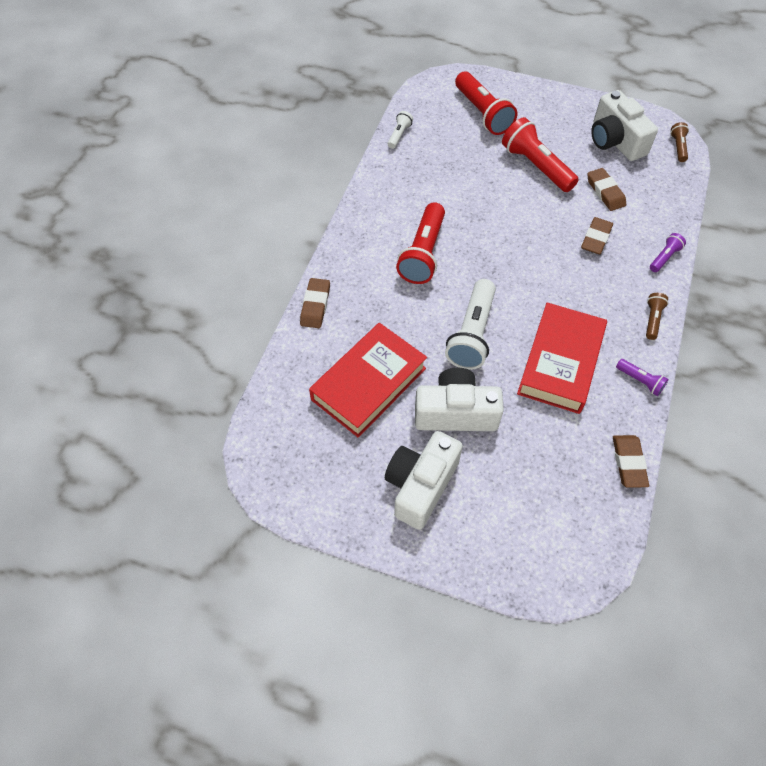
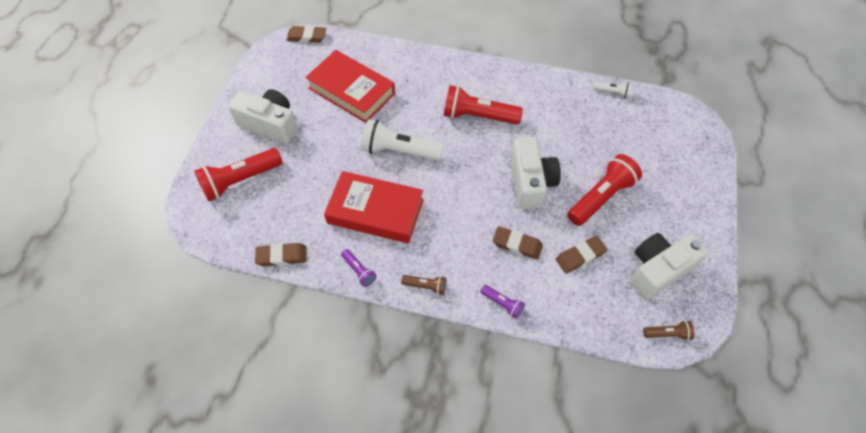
camera: 85 degrees right, 0 degrees up
brown eraser [300,278,330,328] -> brown eraser moved to [286,26,326,43]
white camera [415,368,504,431] -> white camera moved to [511,137,561,209]
red flashlight [455,72,517,135] -> red flashlight moved to [194,148,283,202]
purple flashlight [616,359,668,396] -> purple flashlight turned 75 degrees counterclockwise [341,249,376,287]

